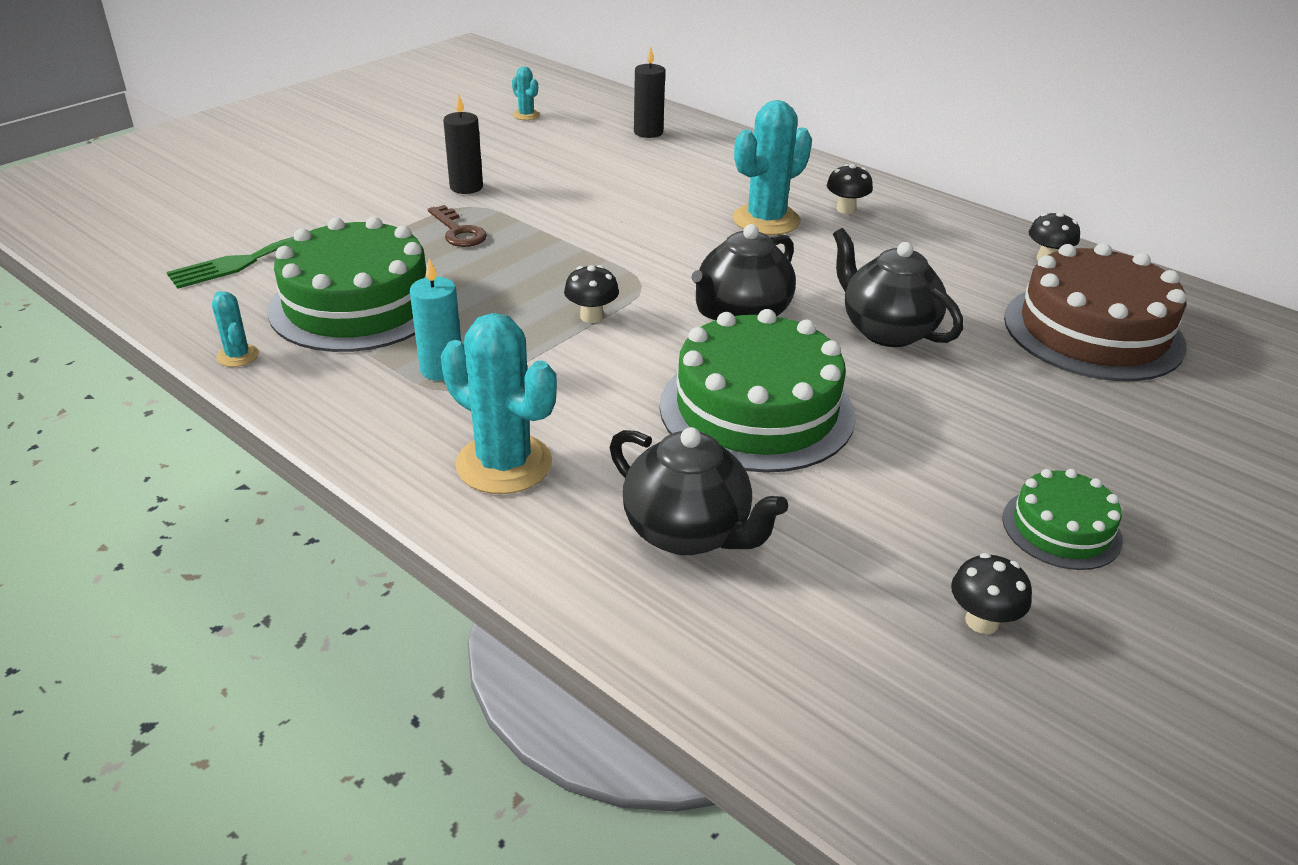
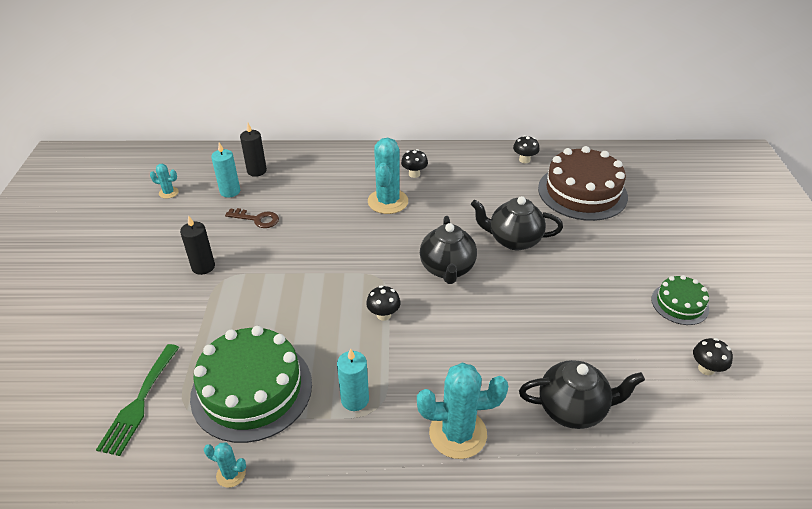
camera: 40 degrees left, 5 degrees up
brown key [428,205,487,247] -> brown key moved to [225,208,279,228]
green cake [660,309,855,473] -> none
none -> turquoise candle [211,142,240,197]

